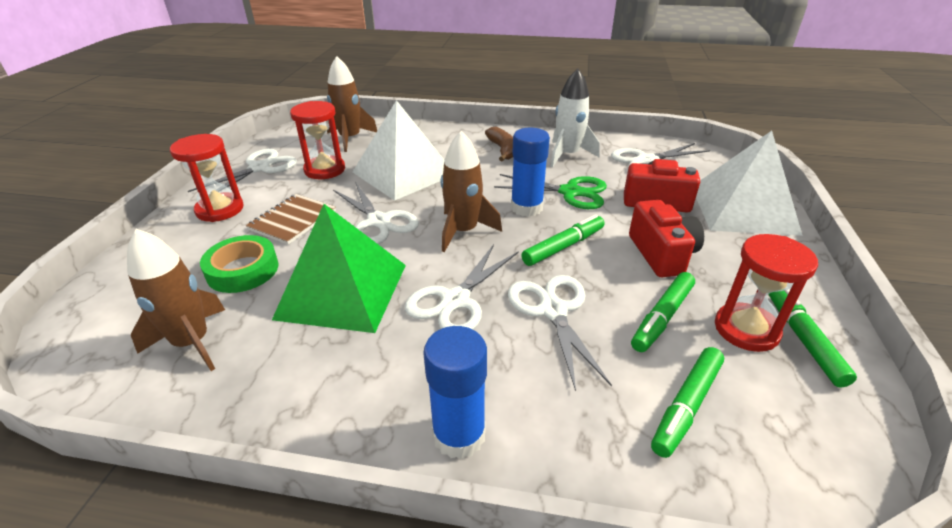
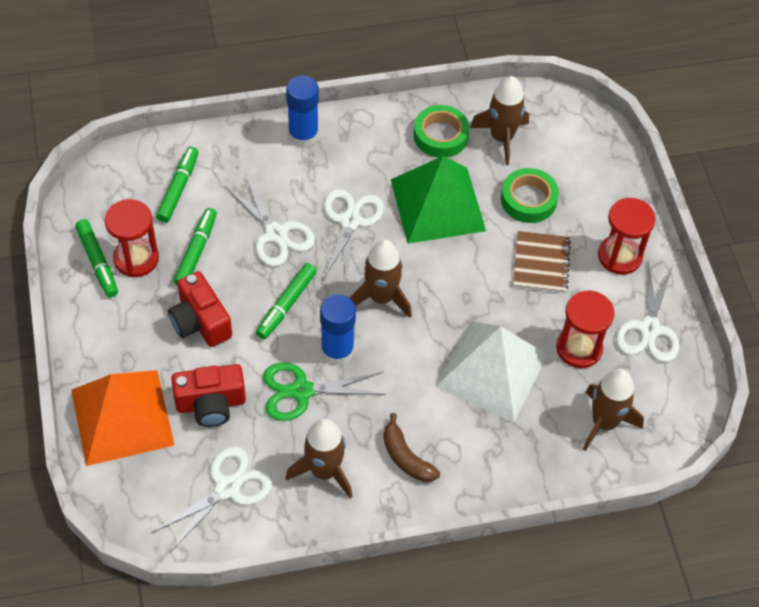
camera: 155 degrees right, 20 degrees up
white scissors [333,182,419,244] -> none
white rocket [550,68,600,167] -> brown rocket [286,418,352,499]
white pyramid [696,131,803,236] -> orange pyramid [71,370,174,466]
none -> green tape [414,105,470,158]

